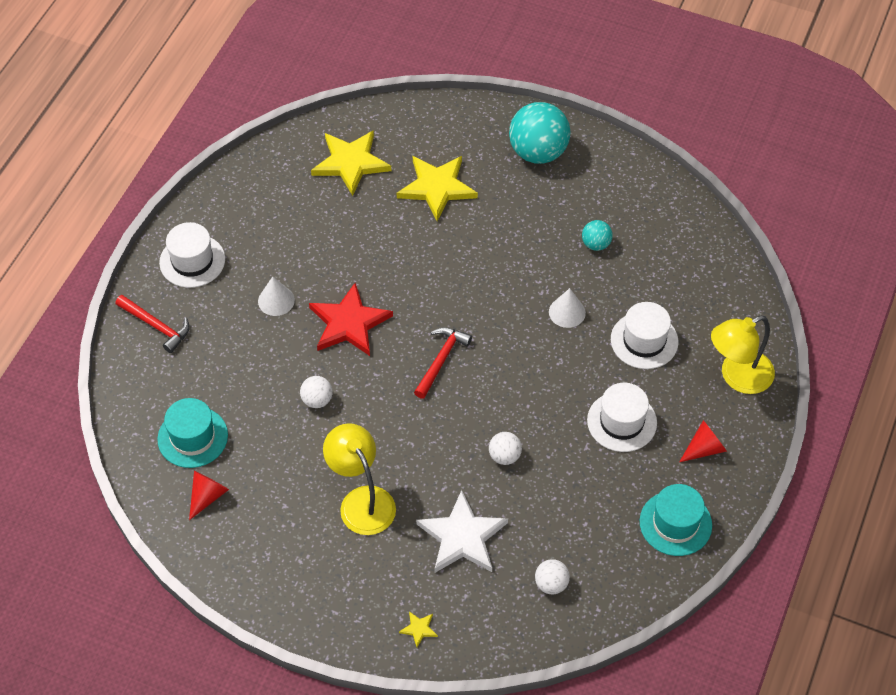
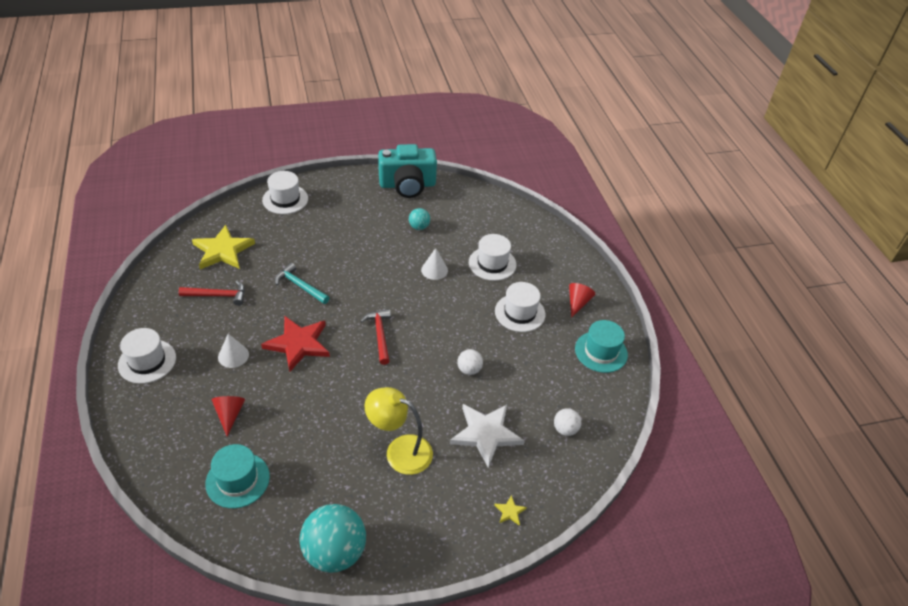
camera: 40 degrees left, 10 degrees down
red hammer [115,295,190,353] -> red hammer moved to [179,280,245,306]
red cone [189,471,229,520] -> red cone moved to [212,396,245,436]
white ball [300,376,333,408] -> none
yellow star [397,156,478,221] -> none
turquoise ball [509,102,570,164] -> turquoise ball moved to [299,504,366,573]
yellow lamp [711,316,775,394] -> none
none -> white hat [262,171,308,214]
none -> turquoise hammer [275,263,330,304]
none -> turquoise camera [378,144,437,198]

